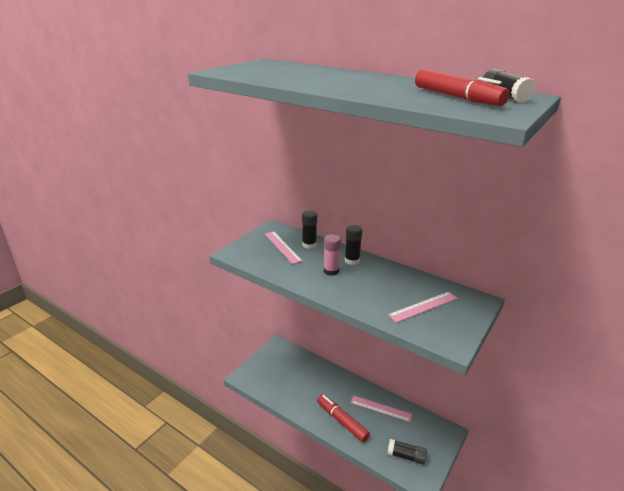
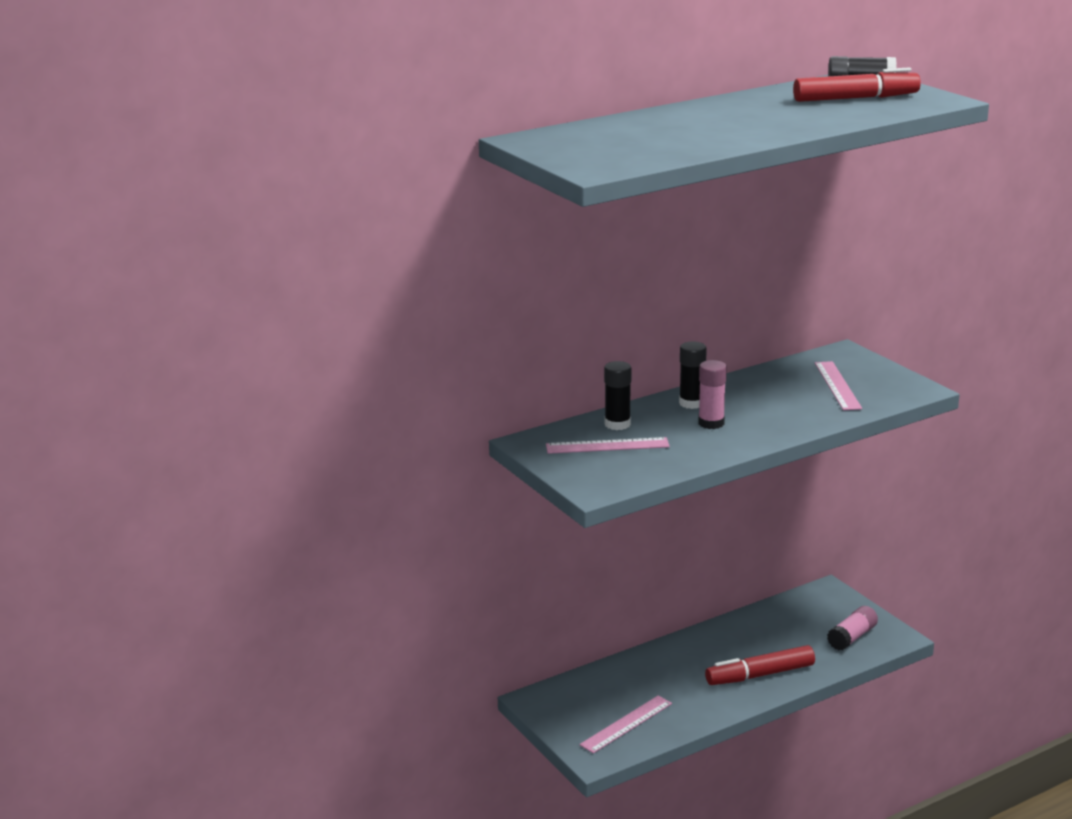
camera: 65 degrees left, 5 degrees down
pink ruler [350,395,412,422] -> pink ruler moved to [579,695,672,754]
black glue stick [387,439,427,465] -> pink glue stick [827,606,878,650]

